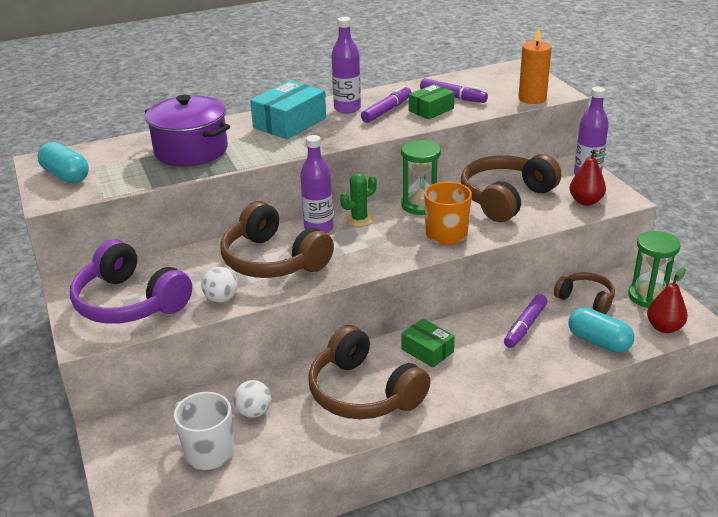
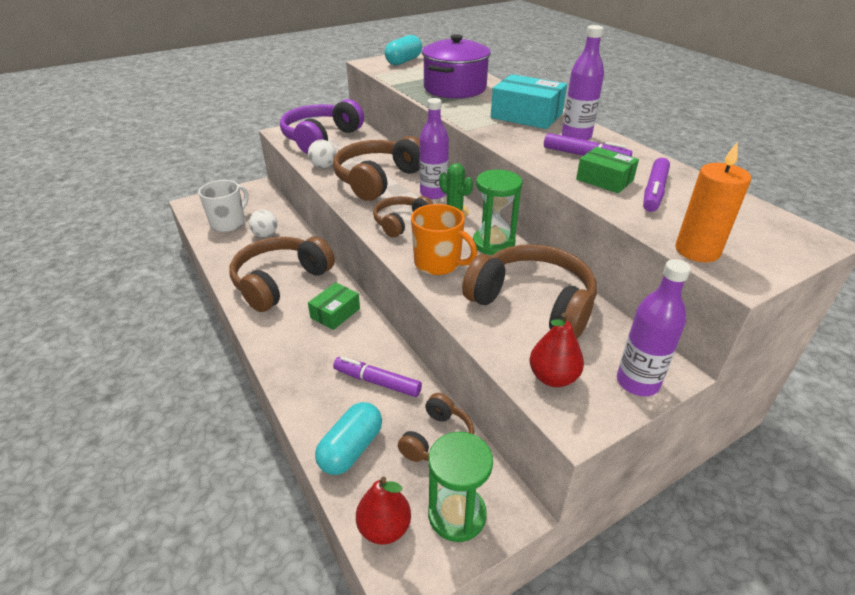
camera: 80 degrees right, 5 degrees up
none -> brown headphones [373,196,433,237]

